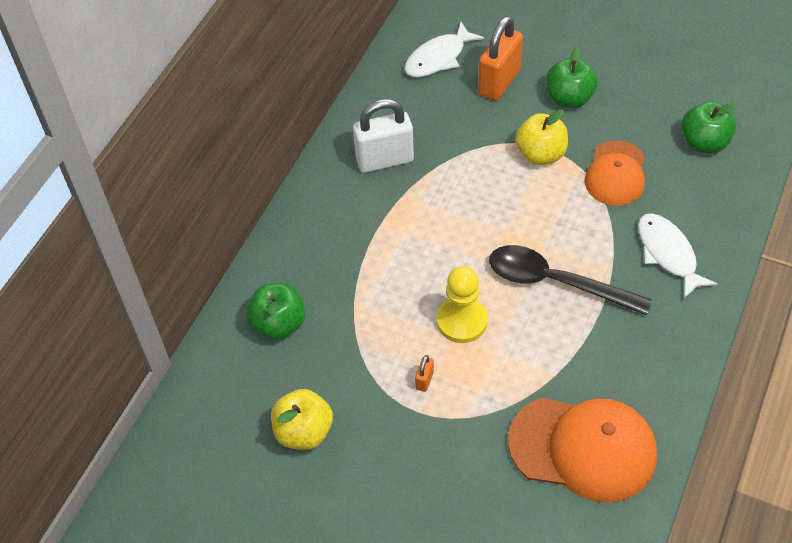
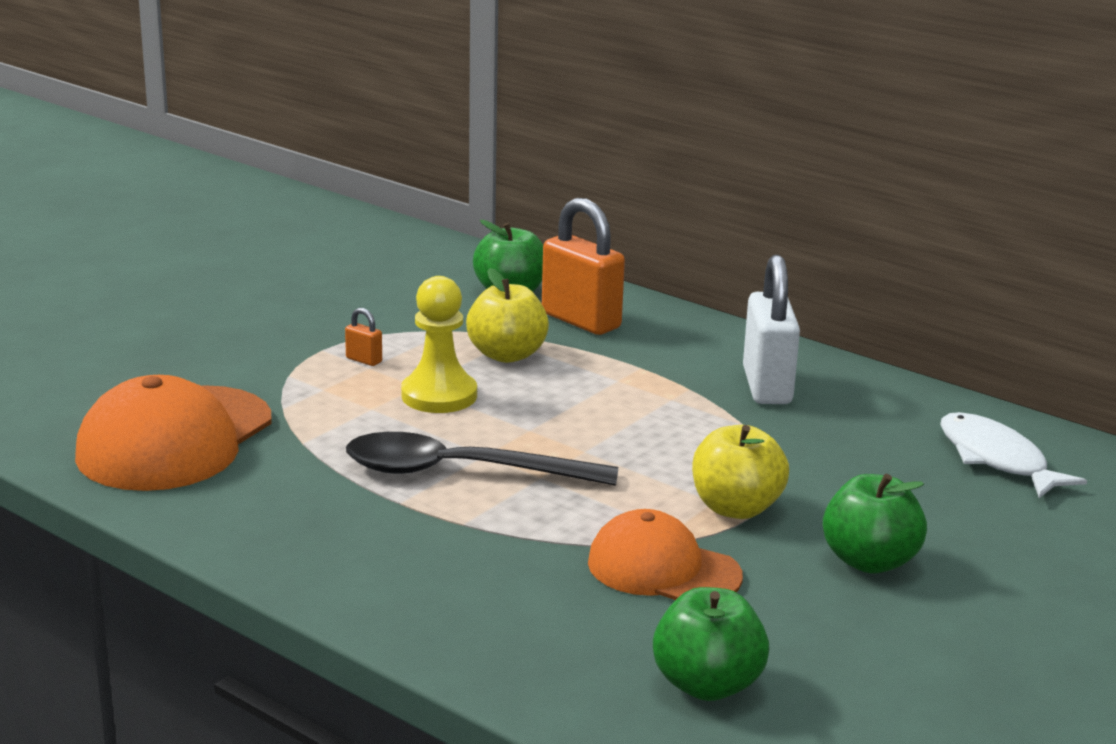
camera: 100 degrees right, 30 degrees down
yellow apple [271,389,333,450] -> yellow apple moved to [466,268,549,363]
orange padlock [478,16,523,101] -> orange padlock moved to [542,198,625,335]
black spoon [489,245,652,315] -> black spoon turned 120 degrees counterclockwise [346,432,618,486]
white fish [638,213,717,299] -> none

